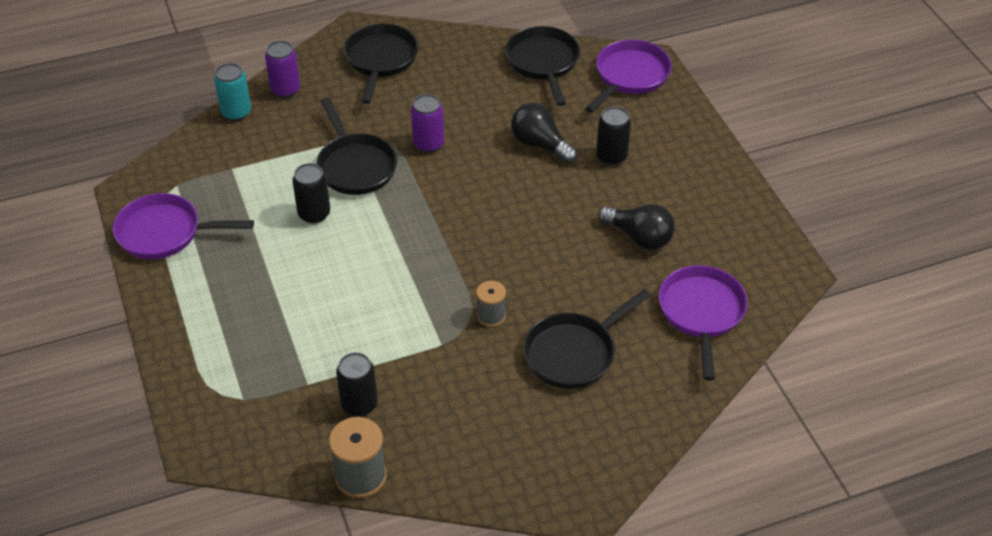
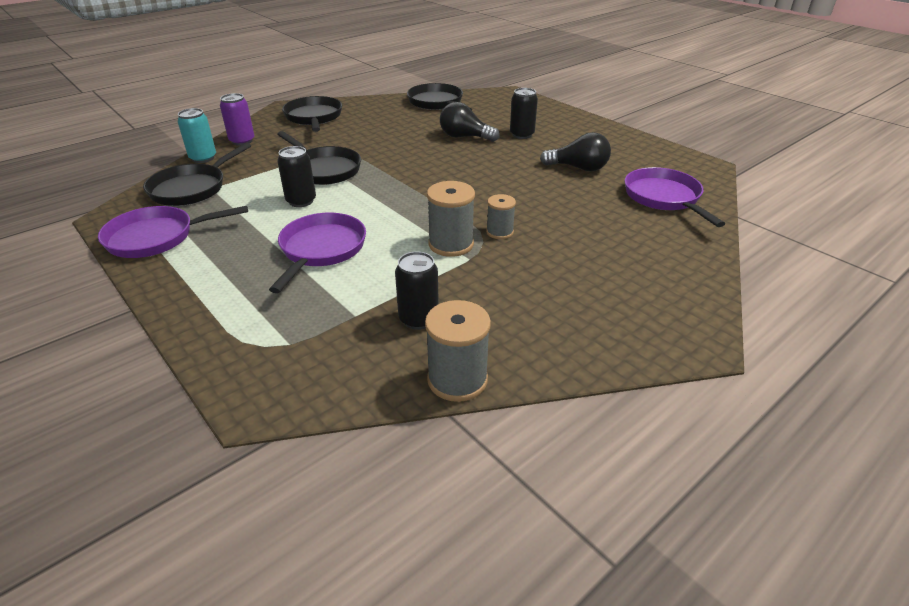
camera: 20 degrees left, 10 degrees down
purple can [411,94,444,153] -> none
black pan [523,289,651,389] -> black pan moved to [143,143,251,206]
purple pan [585,40,672,113] -> purple pan moved to [269,213,366,293]
none -> grey spool [427,181,475,257]

